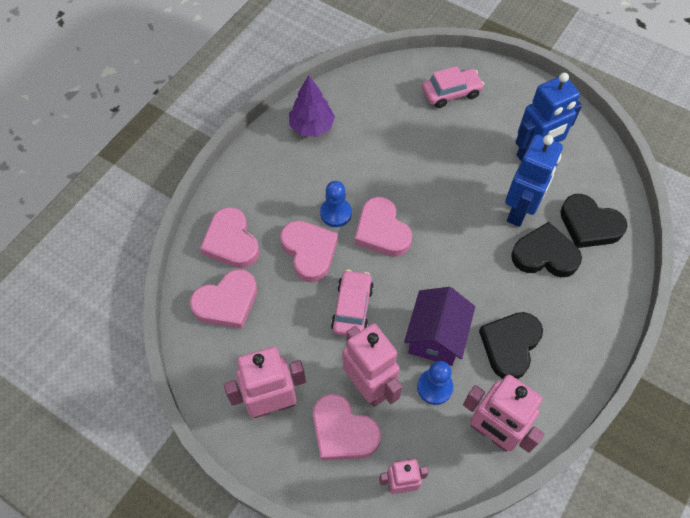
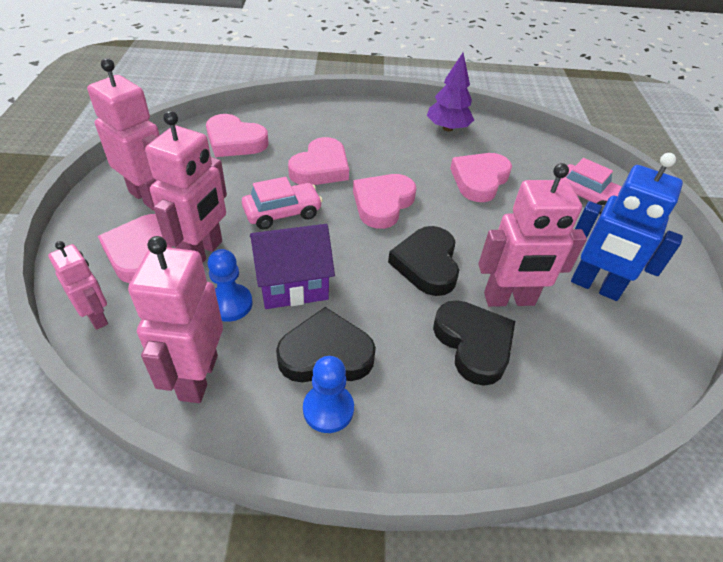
camera: 55 degrees right, 15 degrees down
pink heart [200,207,260,268] -> pink heart moved to [450,153,512,202]
blue pawn [320,181,352,227] -> blue pawn moved to [303,356,354,433]
blue robot [505,135,563,227] -> pink robot [478,163,587,307]
black heart [560,194,628,248] -> black heart moved to [388,226,459,296]

